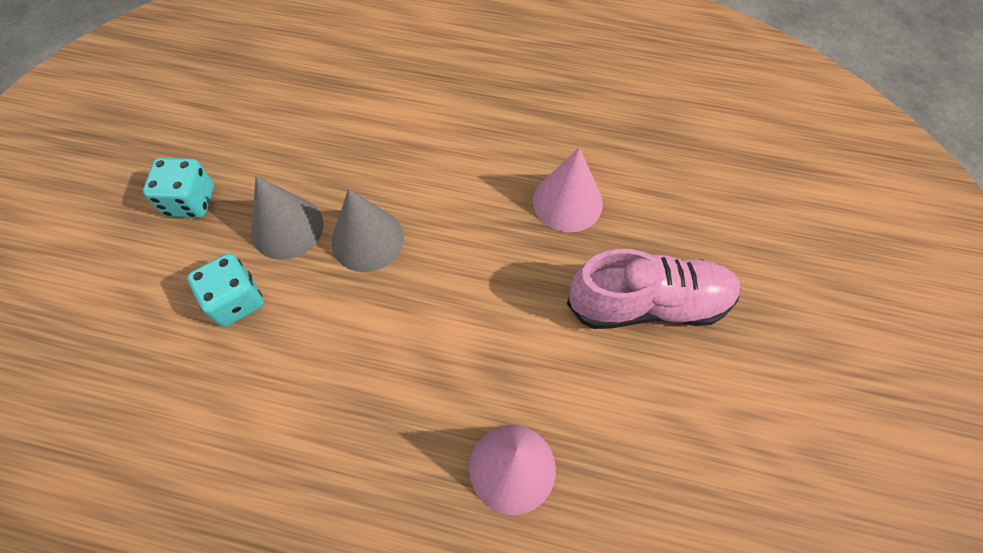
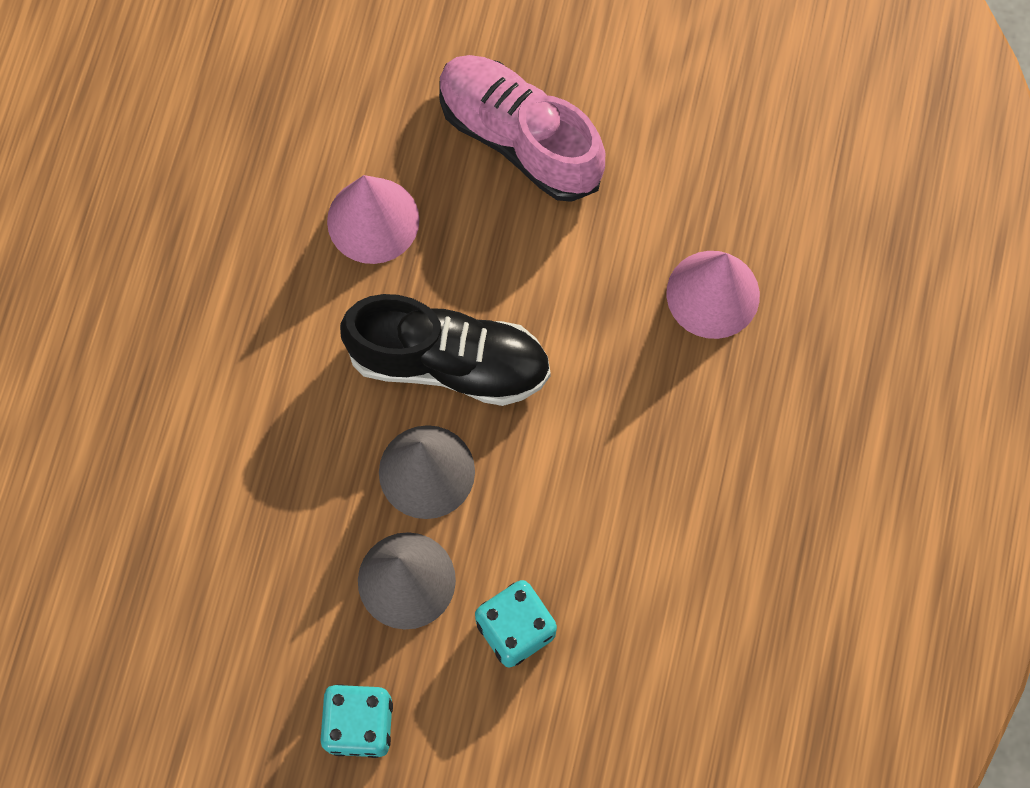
camera: 90 degrees left, 10 degrees up
pink shoe [567,249,741,329] -> pink shoe turned 45 degrees counterclockwise [439,55,605,202]
none -> black shoe [340,294,551,406]

